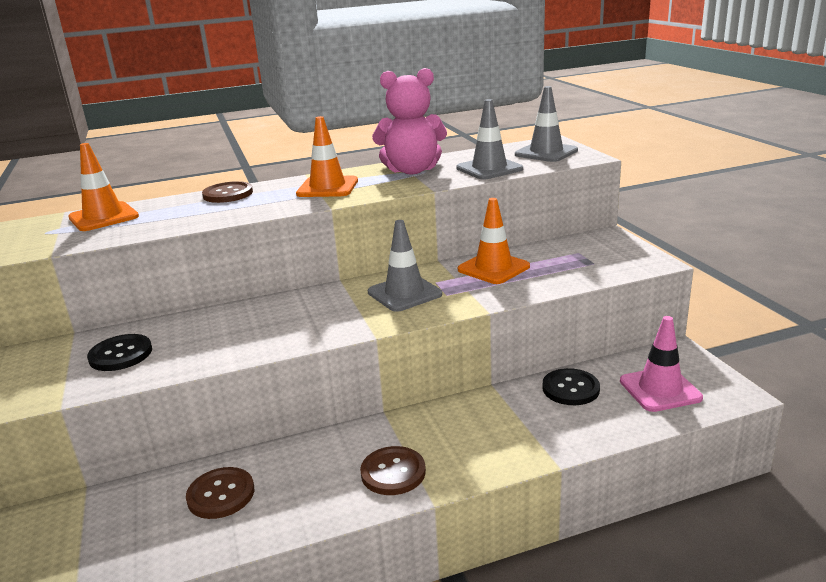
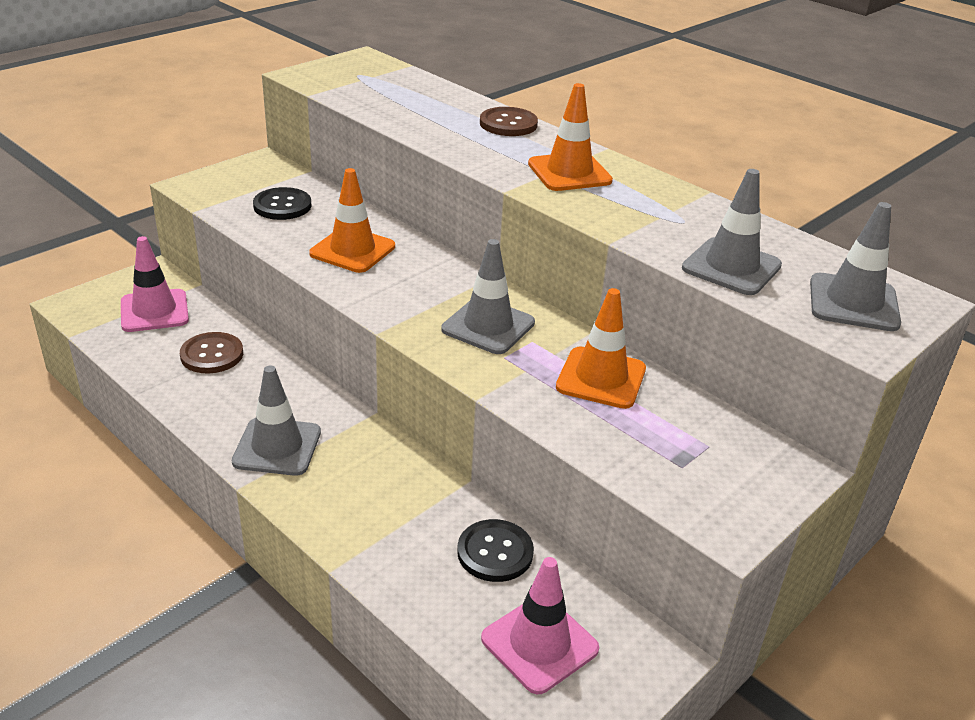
camera: 60 degrees right, 10 degrees up
orange traffic cone [68,143,139,231] -> orange traffic cone moved to [309,168,395,273]
brown button [360,446,426,495] -> grey traffic cone [232,366,321,476]
pink teddy bear [372,68,447,174] -> none
none -> pink traffic cone [121,236,189,332]

